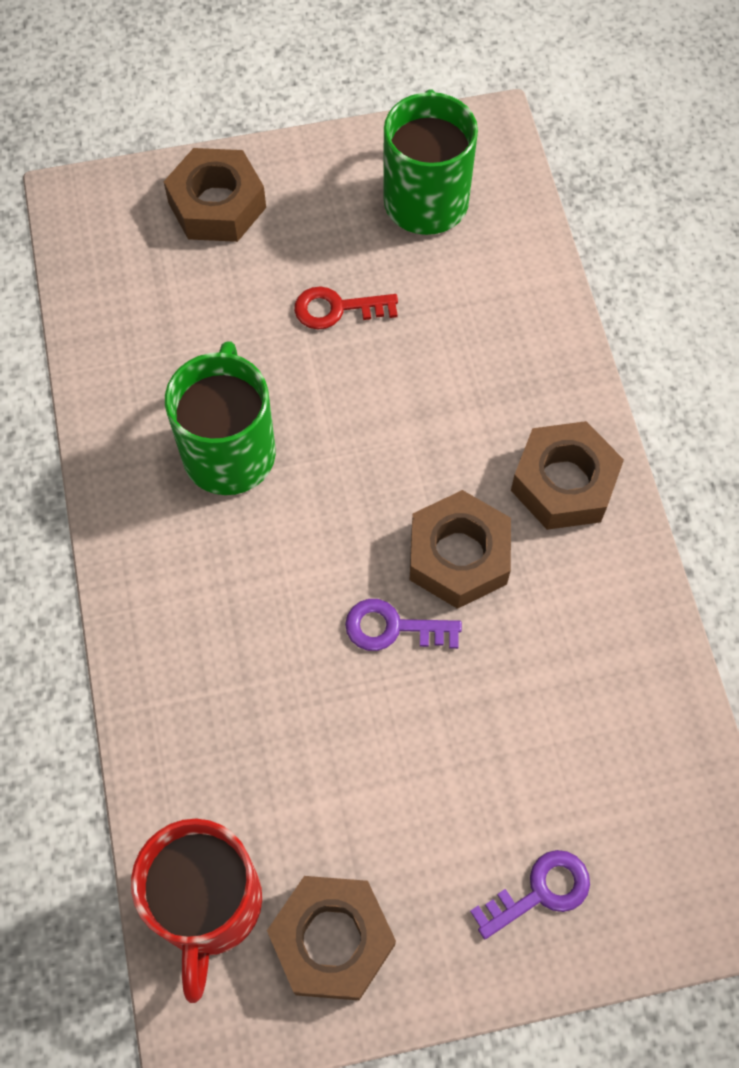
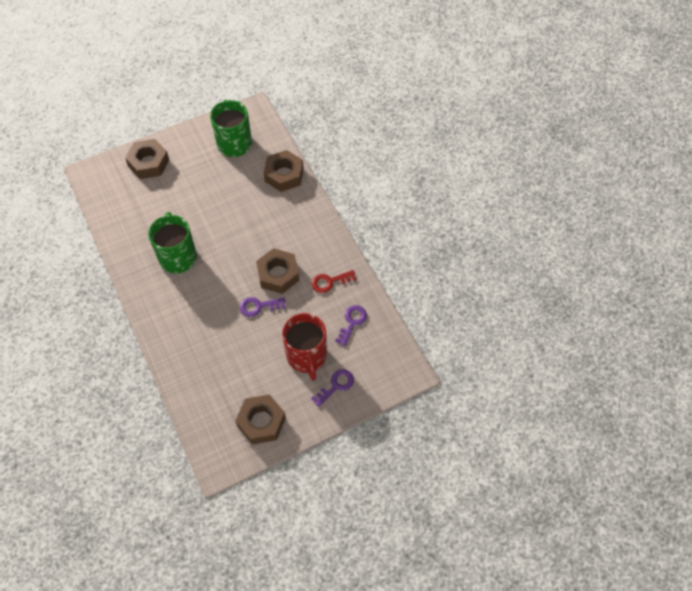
camera: 15 degrees left, 5 degrees down
red mug [131,819,262,1003] -> red mug moved to [282,313,327,381]
red key [294,286,398,329] -> red key moved to [311,270,356,293]
brown nut [511,421,624,530] -> brown nut moved to [264,150,304,192]
none -> purple key [335,305,367,346]

